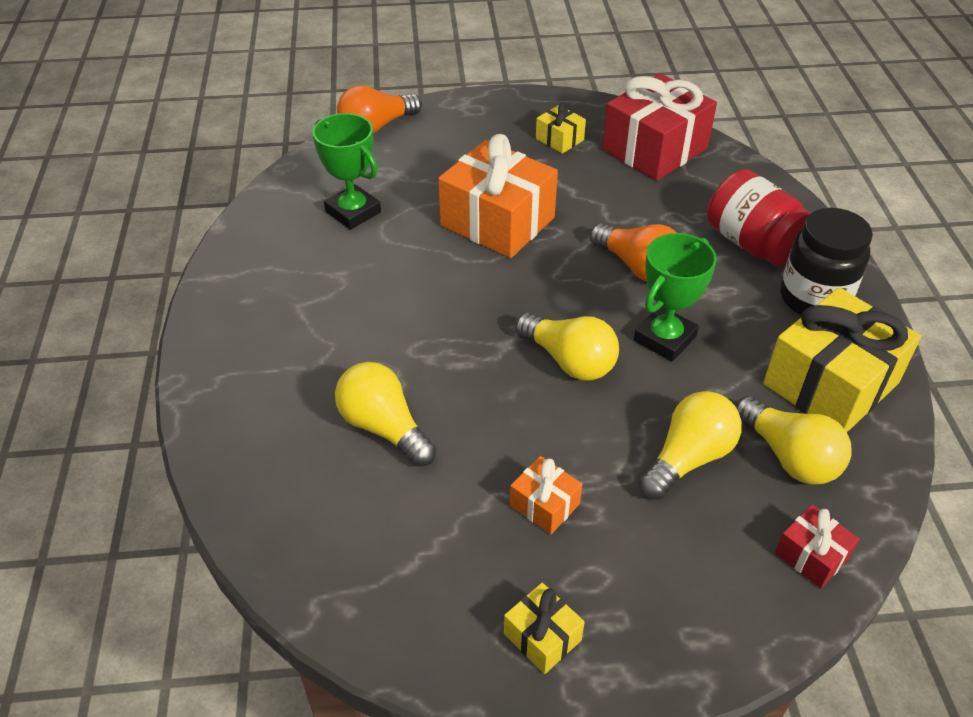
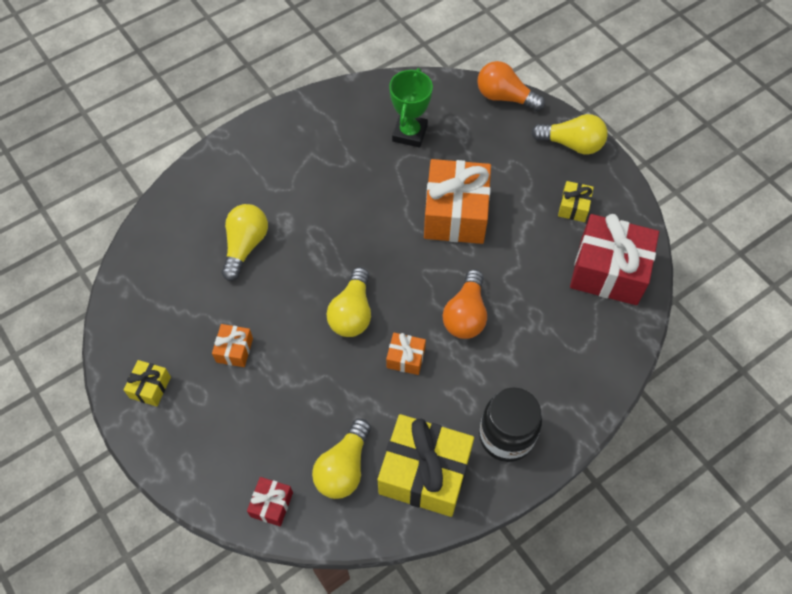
camera: 60 degrees right, 15 degrees up
green trophy [634,233,717,361] -> orange gift [386,333,426,375]
yellow light bulb [639,391,742,500] -> yellow light bulb moved to [531,114,608,154]
red jar [707,169,811,266] -> none

